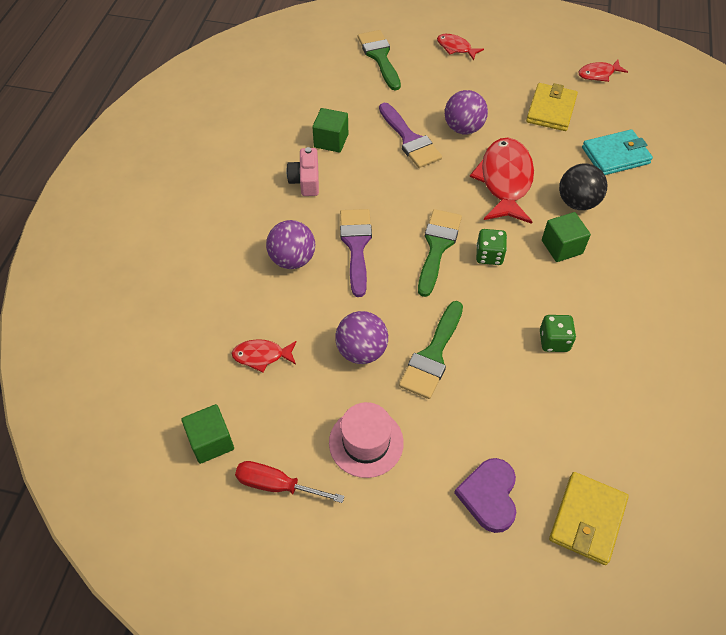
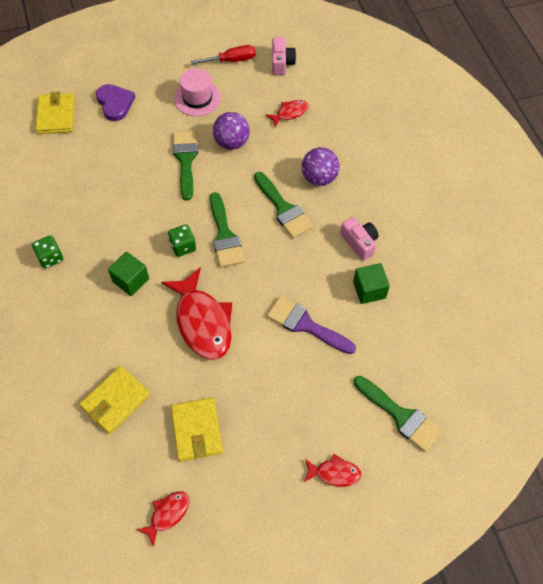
camera: 150 degrees right, 5 degrees up
green cube [181,404,234,464] -> pink camera [272,37,296,75]
purple brush [340,209,372,297] -> green brush [254,172,313,238]
purple ball [445,90,488,134] -> none
green dice [540,315,576,352] -> green dice moved to [32,235,63,268]
black ball [559,163,607,210] -> none
turquoise wallet [582,129,653,175] -> yellow wallet [79,366,150,434]

